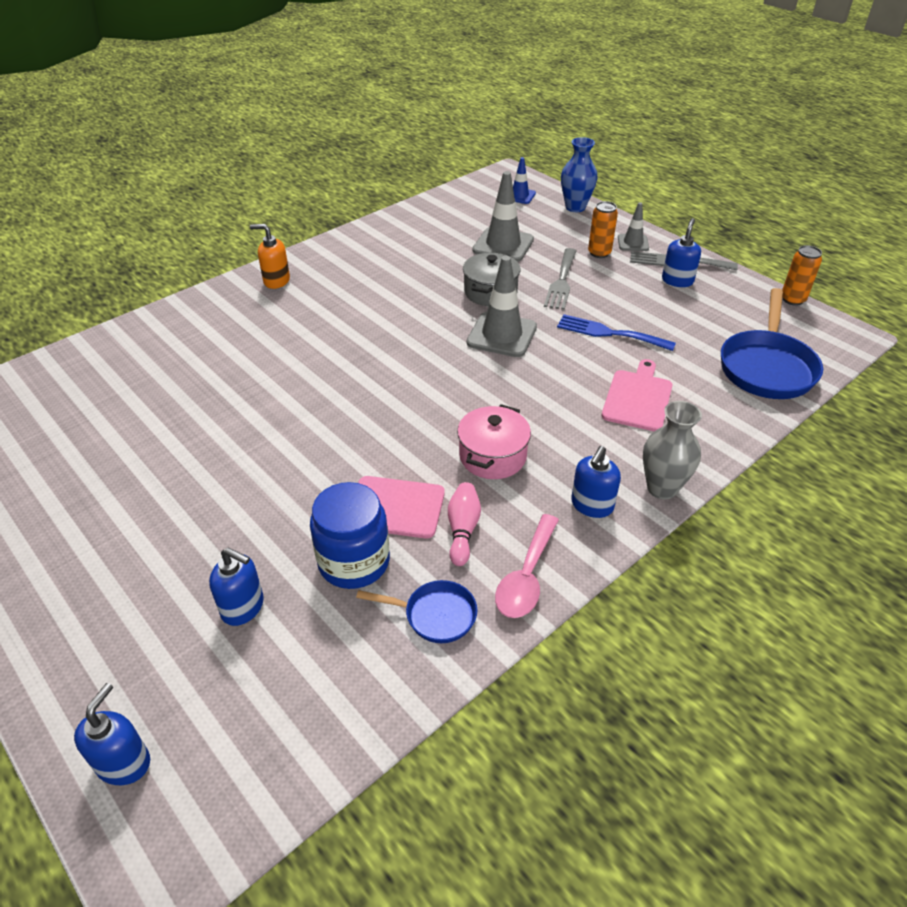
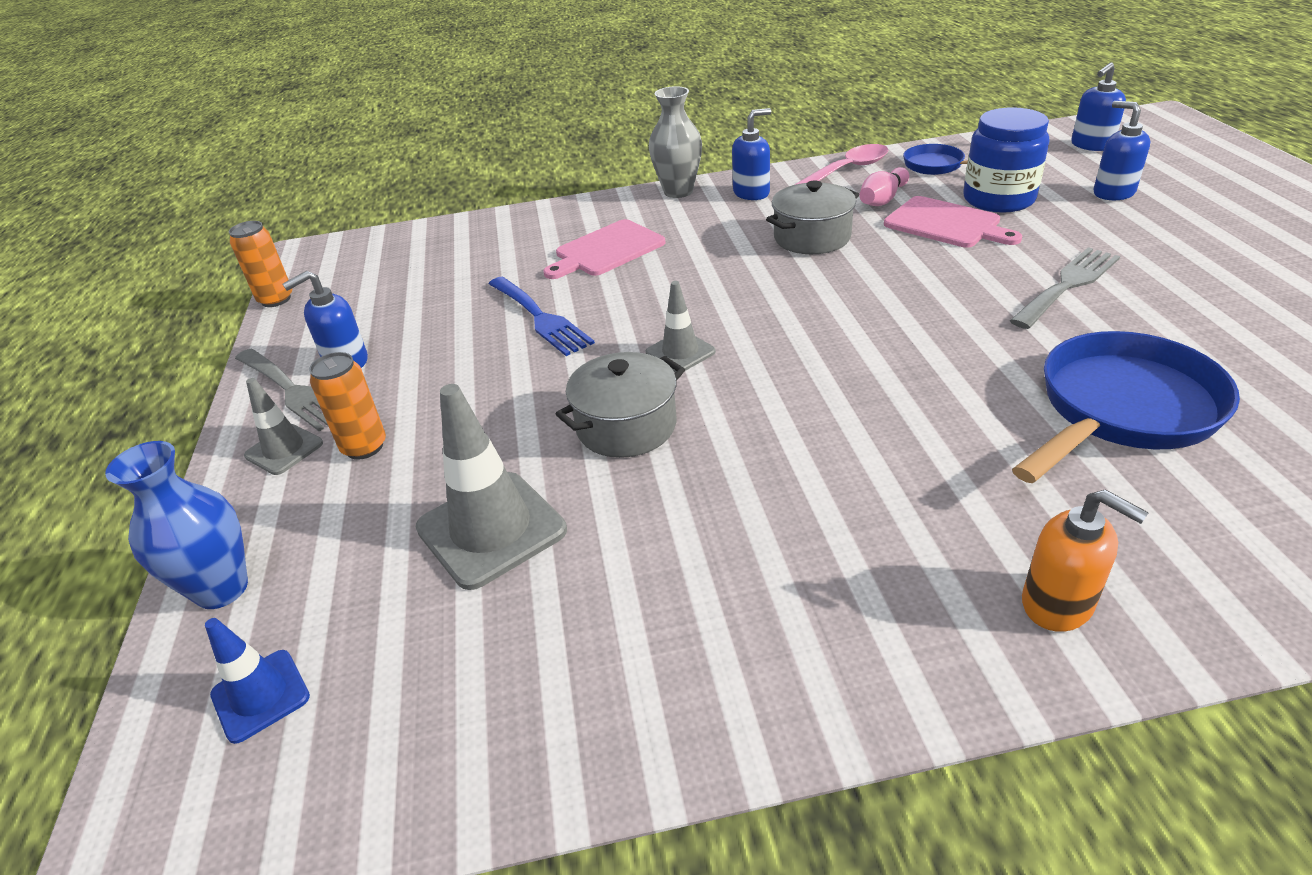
camera: 145 degrees left, 5 degrees down
blue soap dispenser [74,683,150,785] -> blue soap dispenser moved to [1071,62,1126,151]
pink pot [457,404,531,479] -> grey pot [766,181,859,254]
grey traffic cone [467,256,537,357] -> grey traffic cone [646,281,716,373], size x0.57
grey fork [544,248,576,310] -> grey fork moved to [1010,247,1120,329]
blue pan [721,288,823,399] -> blue pan moved to [1012,331,1240,483]

